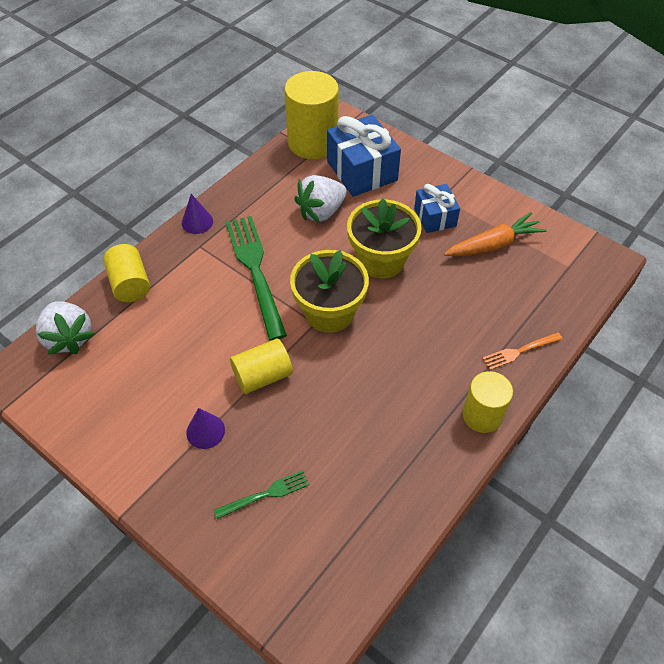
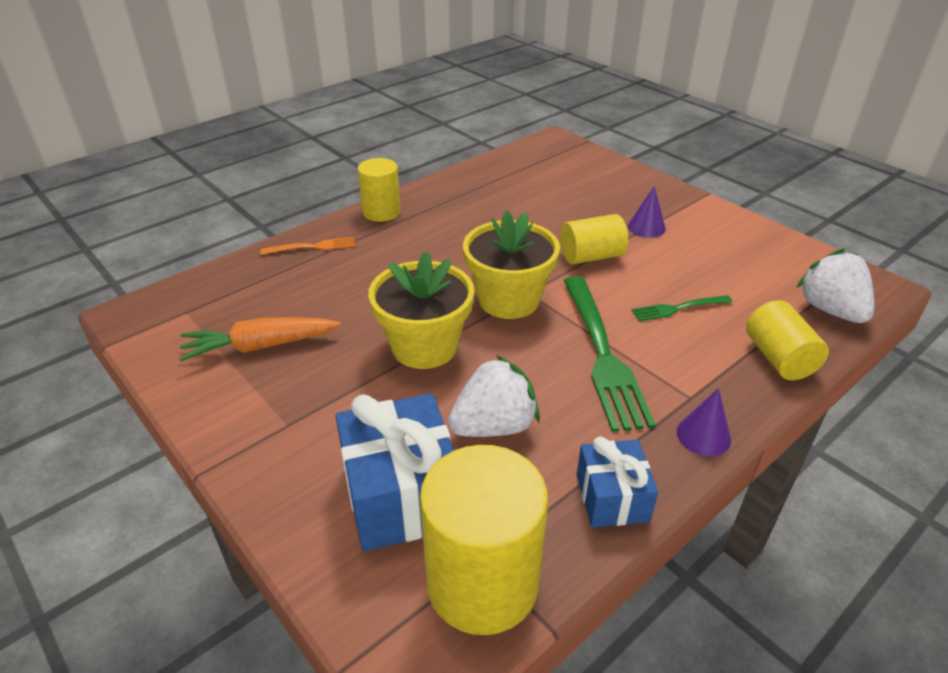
camera: 170 degrees left, 15 degrees down
green fork [214,470,309,519] -> green fork moved to [632,295,733,321]
blue gift [414,184,460,233] -> blue gift moved to [577,436,658,527]

